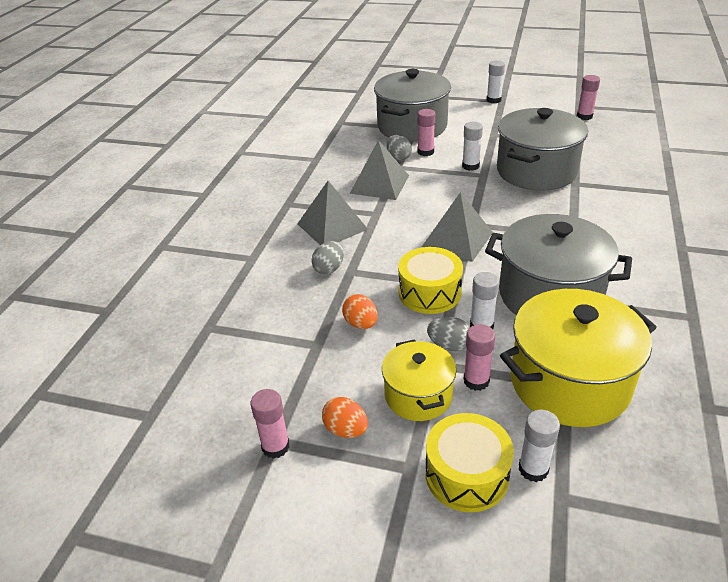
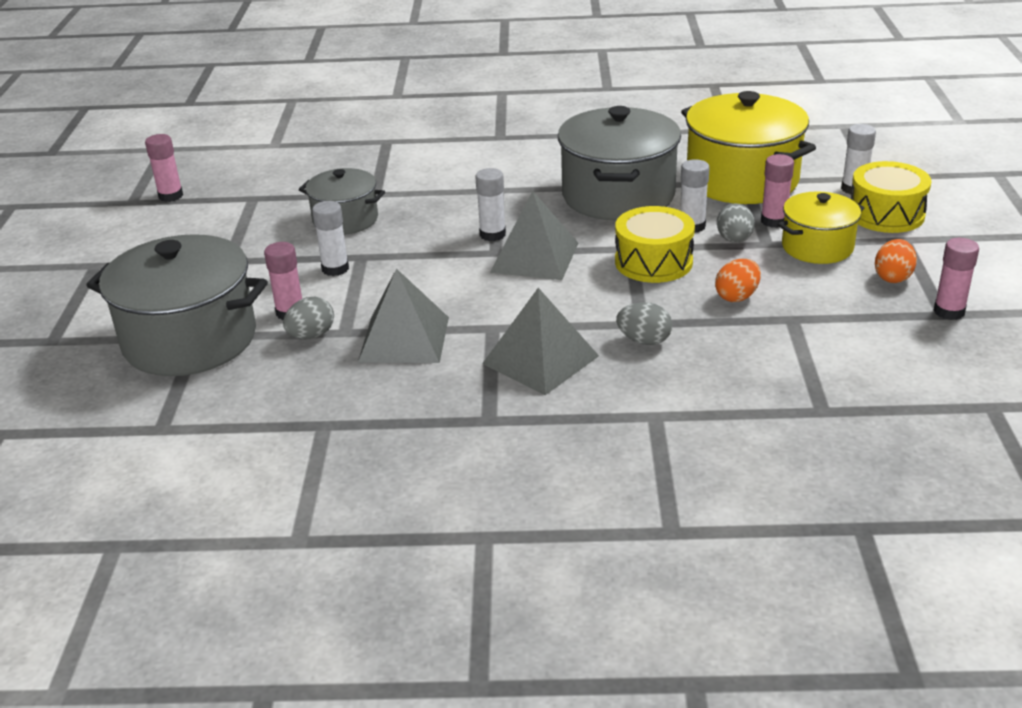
camera: 105 degrees left, 5 degrees down
white glue stick [487,60,505,103] -> white glue stick moved to [475,168,506,241]
grey pot [497,108,588,191] -> grey pot [299,168,385,235], size x0.57

